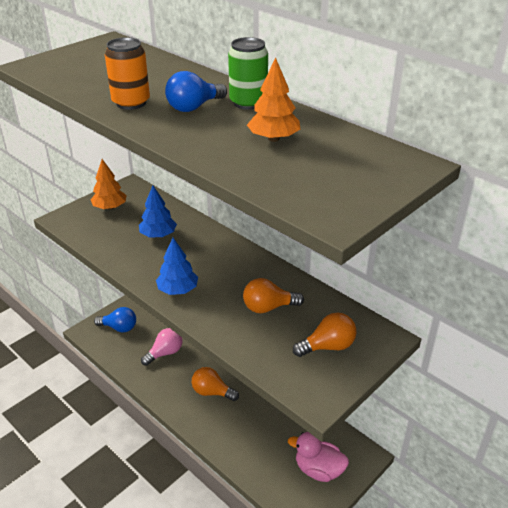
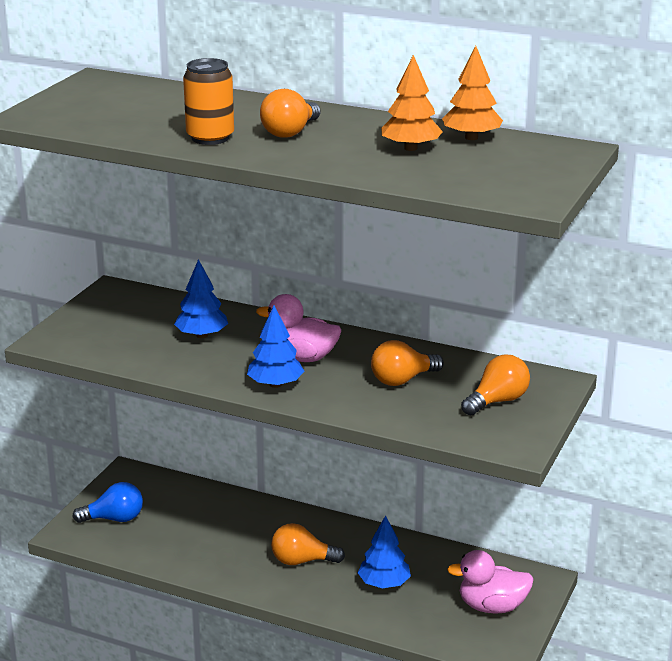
camera: 20 degrees left, 10 degrees down
orange tree [91,159,127,210] -> orange tree moved to [442,46,503,140]
pink light bulb [141,328,182,366] -> none
blue light bulb [165,71,227,112] -> orange light bulb [260,89,321,138]
green can [228,37,268,110] -> none
none -> pink duck [256,294,341,362]
none -> blue tree [358,515,411,589]

